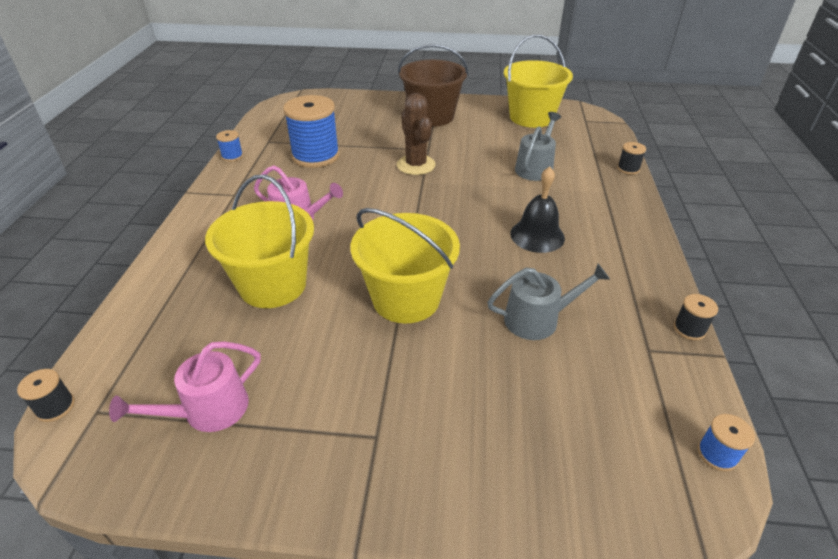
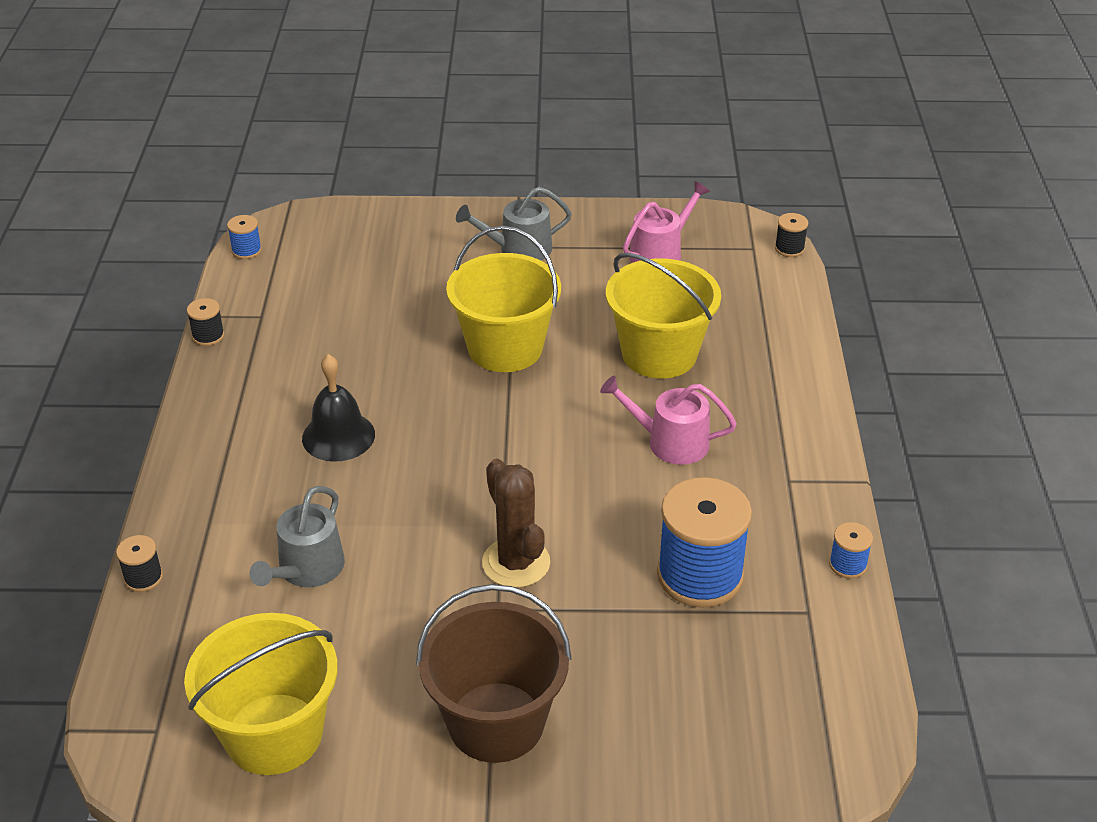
camera: 175 degrees right, 0 degrees up
grey watering can [487,264,610,340] -> grey watering can moved to [456,187,572,260]

